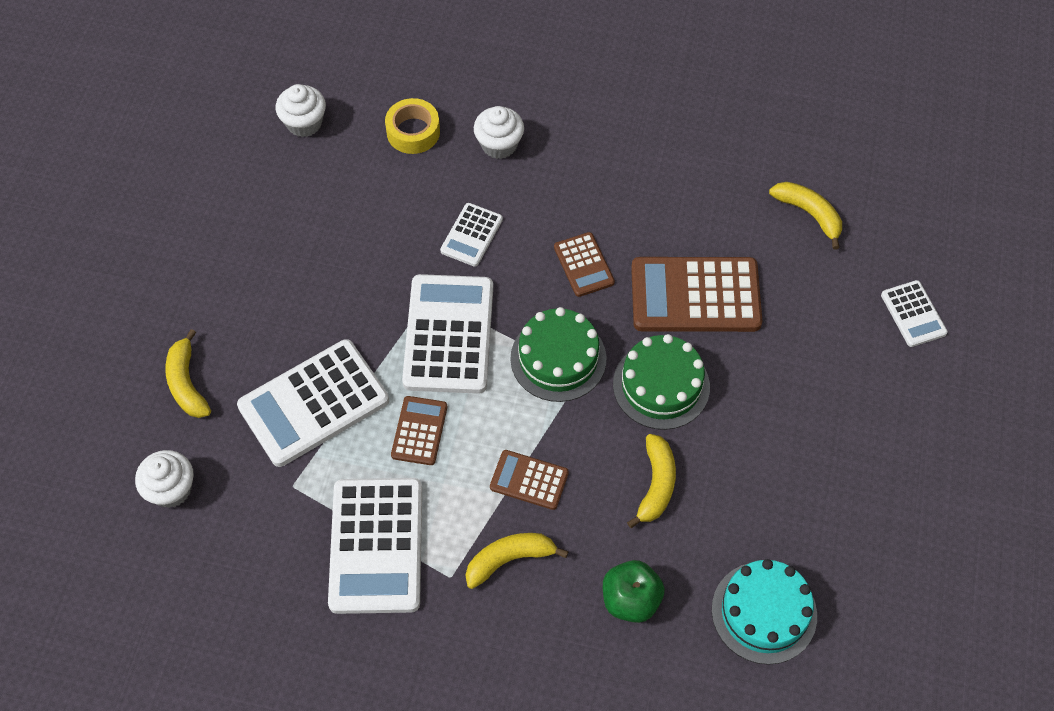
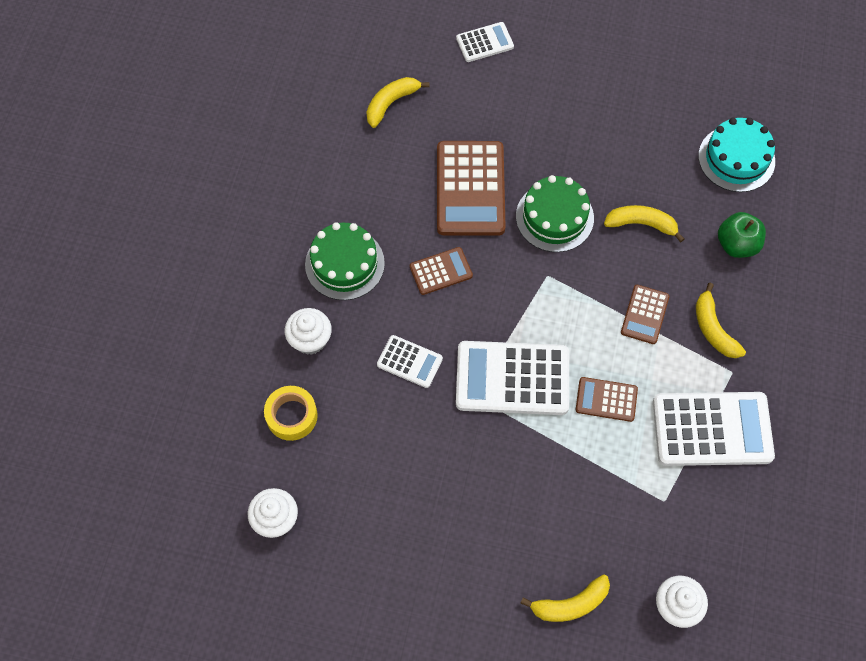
camera: 90 degrees left, 5 degrees up
white calculator [237,339,389,467] -> none
green cake [510,307,606,402] -> green cake moved to [305,222,385,300]

